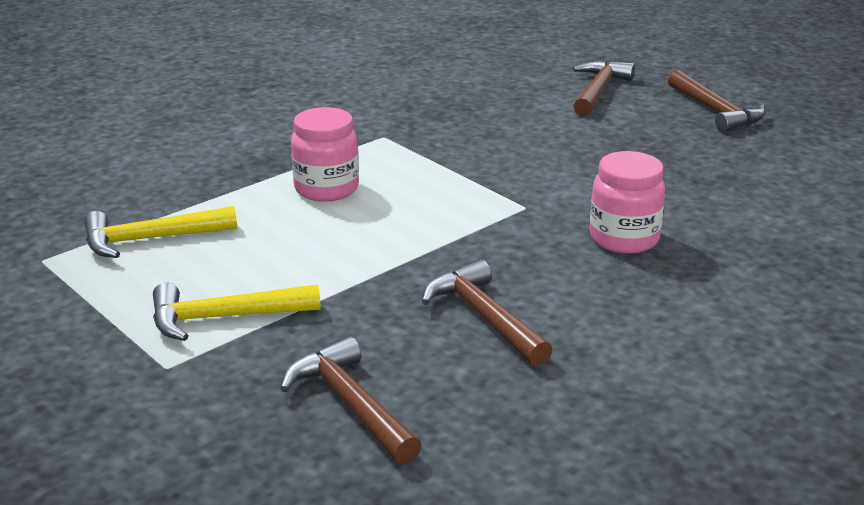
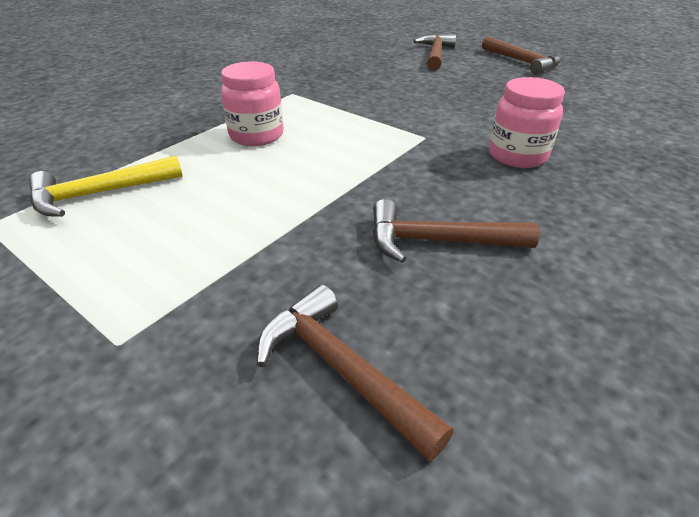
camera: 10 degrees left, 10 degrees up
yellow hammer [153,282,321,341] -> none
brown hammer [422,259,553,366] -> brown hammer turned 45 degrees counterclockwise [373,199,539,263]

